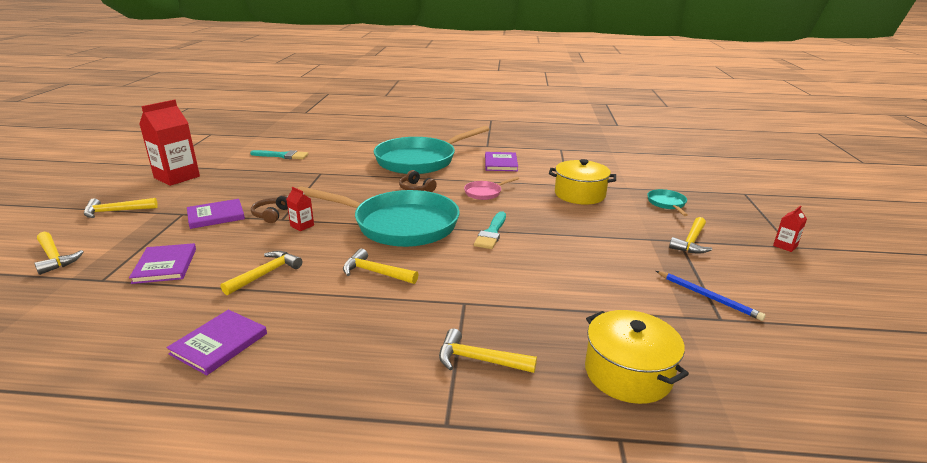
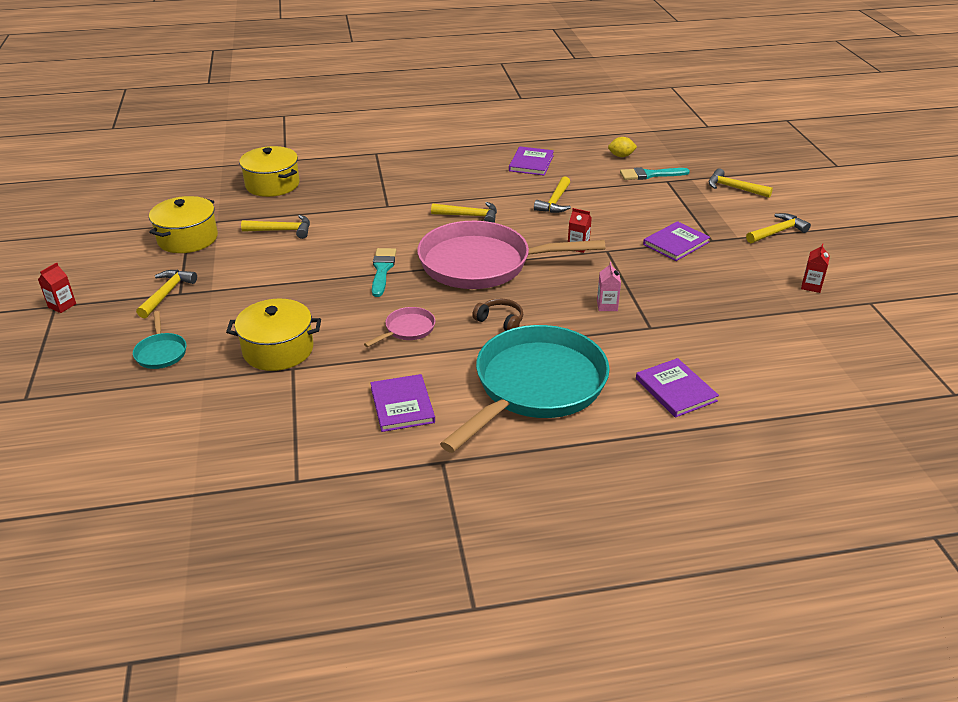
camera: 165 degrees right, 10 degrees up
purple book [129,243,196,284] -> purple book moved to [636,358,719,418]
red carton [139,99,200,186] -> red carton [801,243,830,293], size x0.45
turquoise brush [250,150,308,159] -> turquoise brush moved to [620,167,690,180]
brown headphones [251,195,288,223] -> none
turquoise pan [297,186,460,247] -> pink pan [417,221,605,289]
yellow hammer [439,328,537,373] -> yellow hammer moved to [241,215,310,239]
blue pencil [656,271,766,321] -> yellow pot [149,196,218,253]
none -> pink carton [597,262,621,311]
none -> yellow lemon [608,137,637,157]

